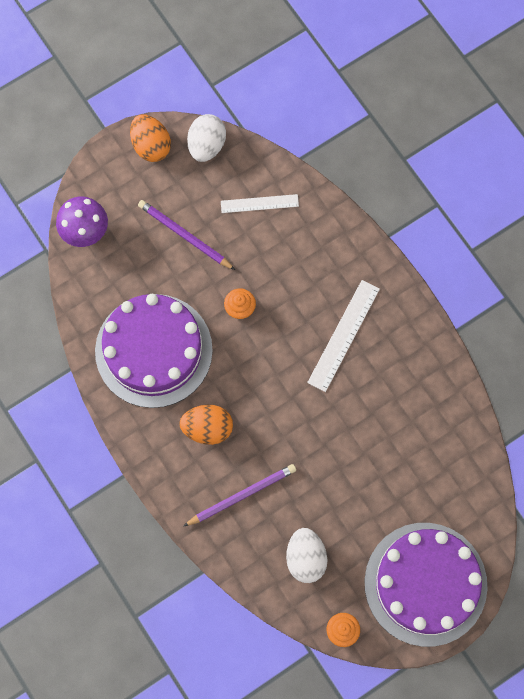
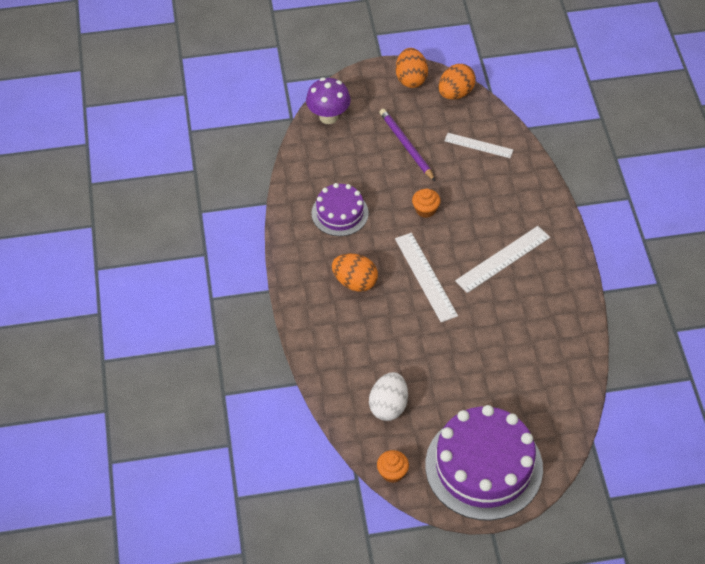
camera: 25 degrees right, 20 degrees down
purple cake [95,294,213,408] -> purple cake [312,183,369,236], size x0.55
purple pencil [183,464,296,527] -> none
white egg [187,114,226,162] -> orange egg [439,64,476,100]
none -> white ruler [395,233,458,322]

